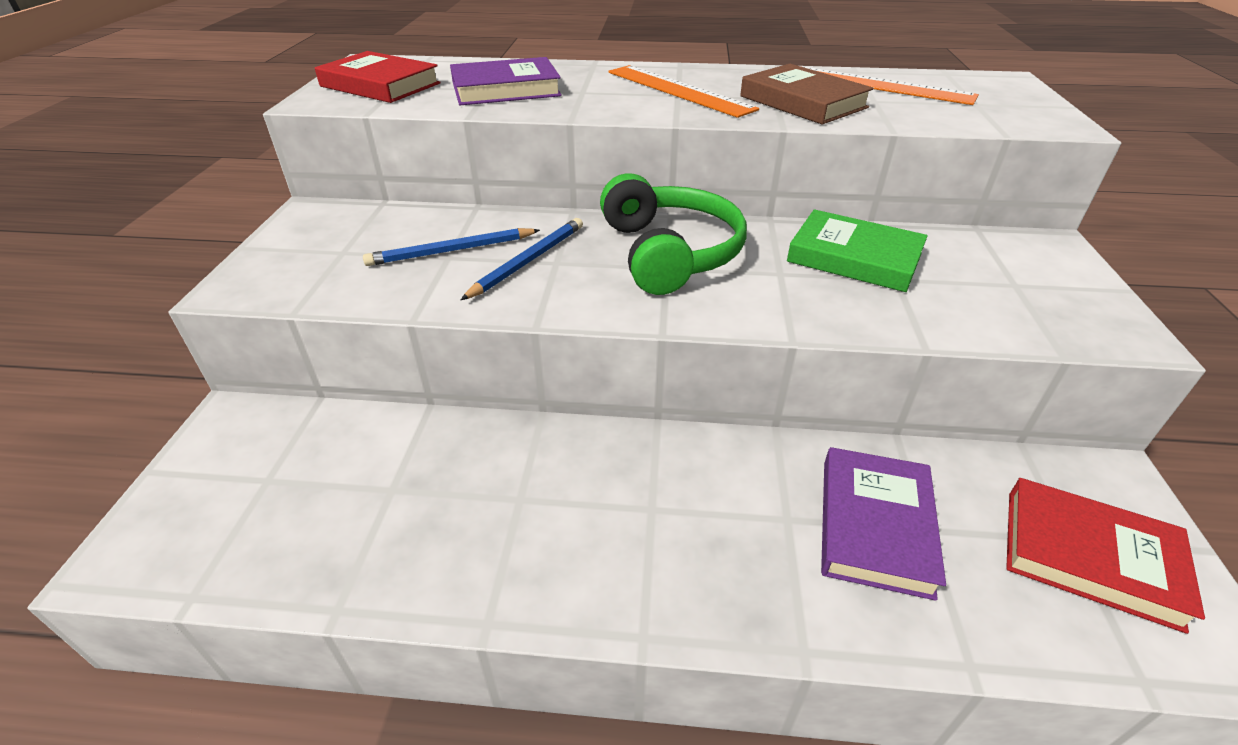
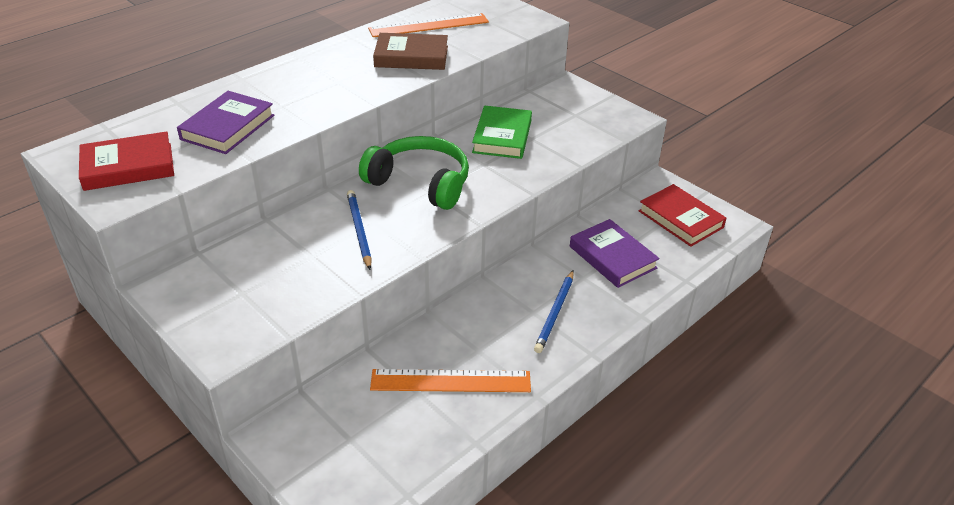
camera: 50 degrees left, 0 degrees up
blue pencil [363,228,540,266] -> blue pencil moved to [534,270,574,353]
orange ruler [608,65,759,118] -> orange ruler moved to [370,369,531,392]
green book [787,209,928,292] -> green book turned 60 degrees counterclockwise [472,106,532,159]
red book [1006,478,1205,634] -> red book turned 75 degrees clockwise [639,184,726,247]

